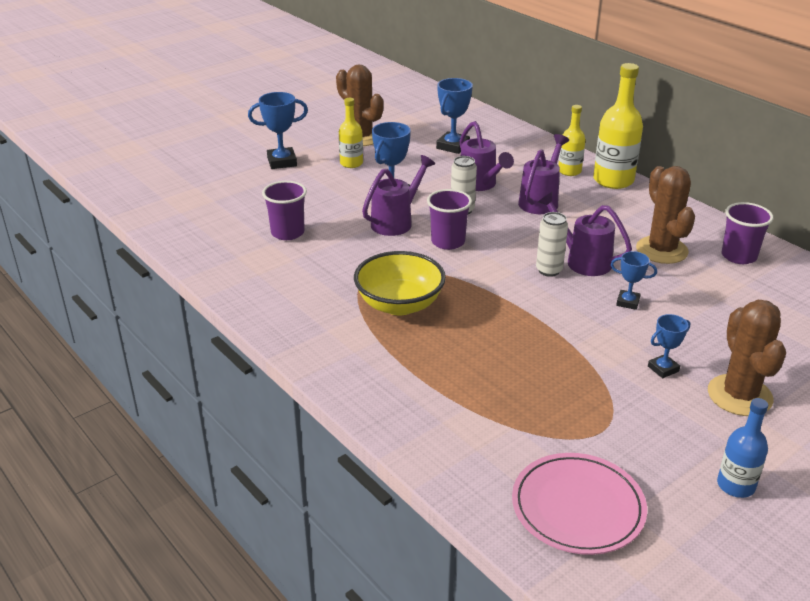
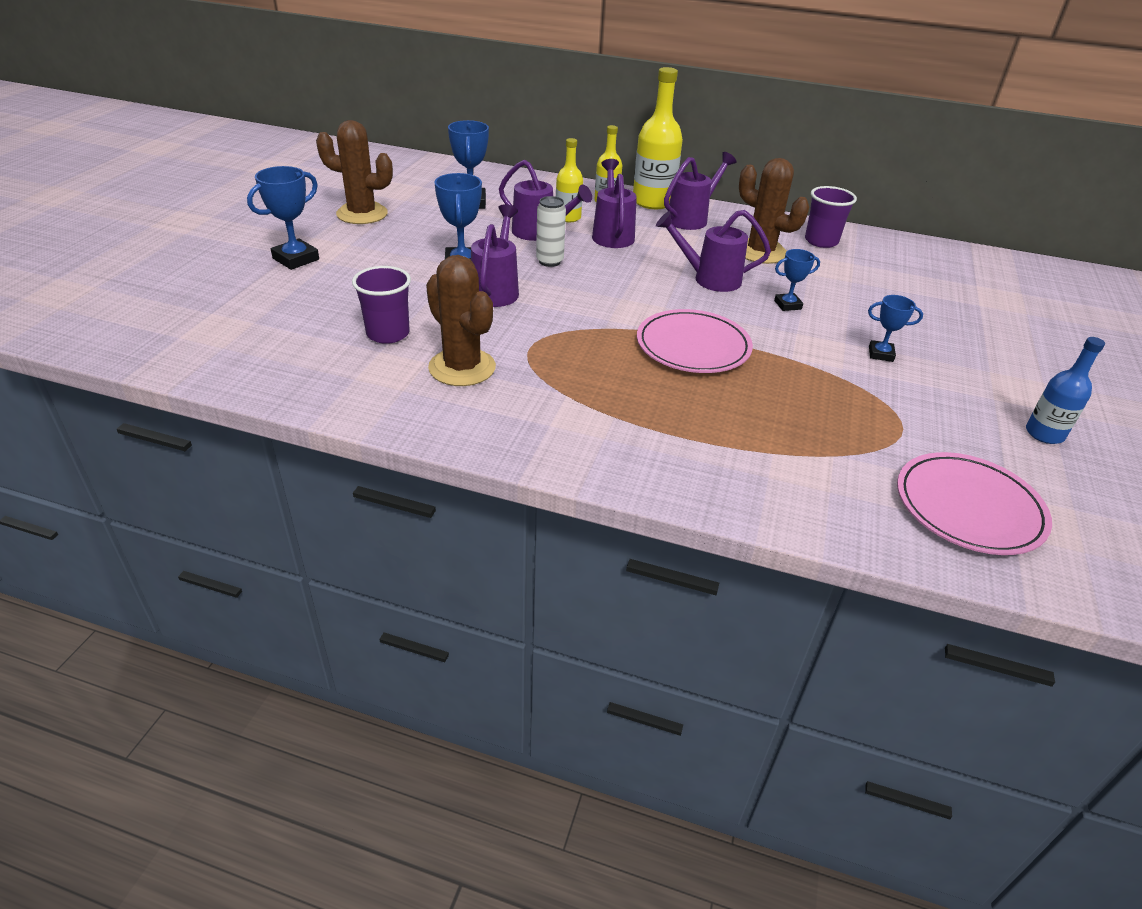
camera: 35 degrees left, 5 degrees up
yellow bottle [339,98,363,168] -> yellow bottle moved to [556,138,583,222]
yellow bowl [354,251,446,315] -> none
purple cup [427,189,472,250] -> none
white can [536,212,568,277] -> none
blue trophy [648,314,690,378] -> blue trophy turned 75 degrees clockwise [868,295,923,362]
brown cactus [708,300,786,416] -> brown cactus moved to [426,255,496,386]
none -> pink plate [637,309,753,373]
none -> purple watering can [664,152,737,230]

